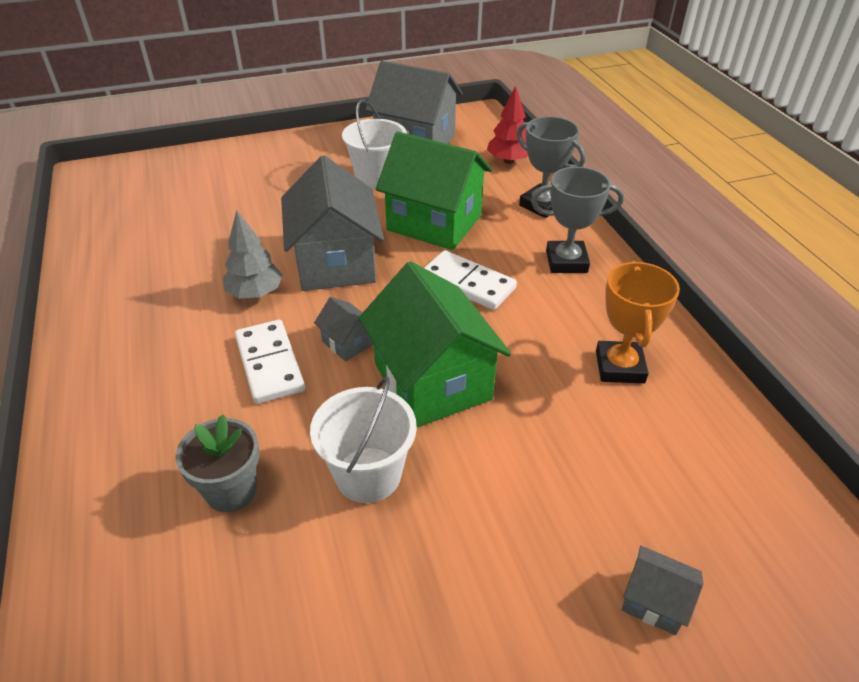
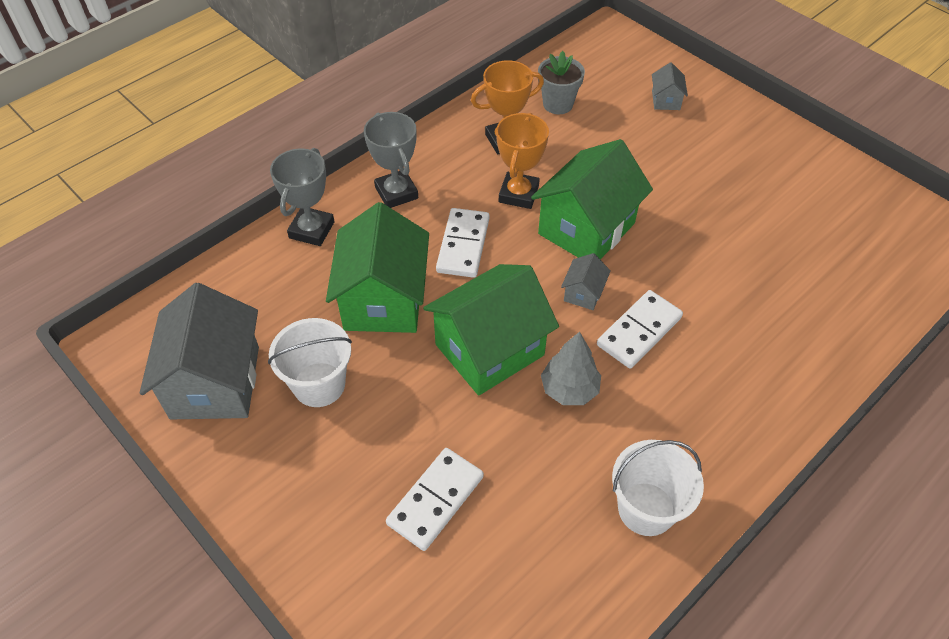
camera: 115 degrees left, 10 degrees up
grey flower pot [175,414,260,512] -> grey flower pot moved to [538,51,585,114]
grey house [281,155,384,291] -> green house [423,264,559,396]
white bucket [310,377,417,503] -> white bucket moved to [612,440,704,536]
red tree [487,86,528,164] -> none
none -> white domino [386,448,484,551]
none -> orange trophy [496,113,549,209]

